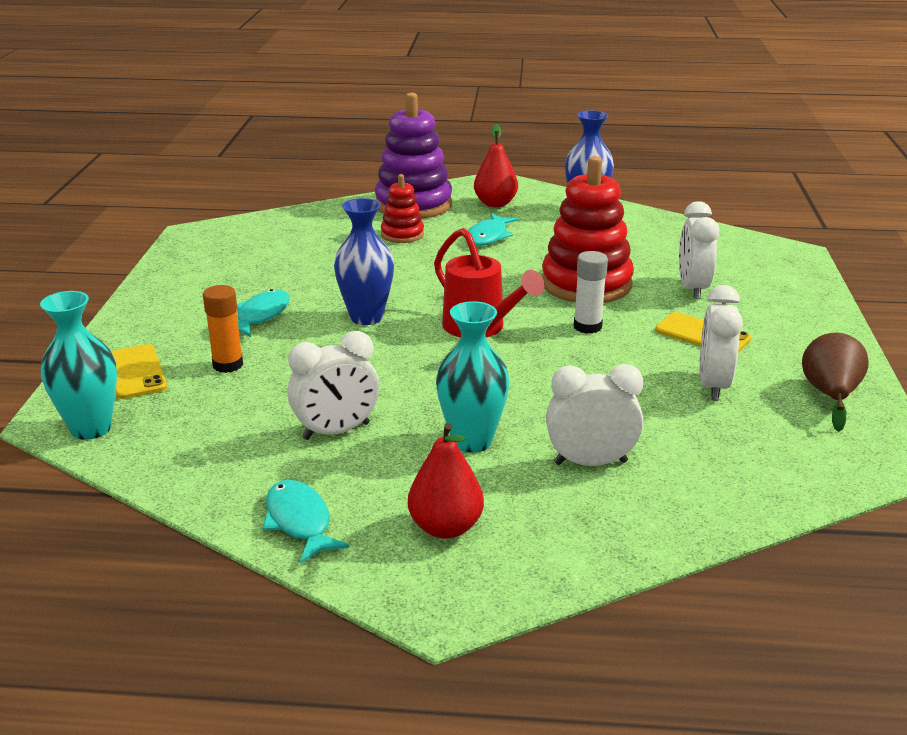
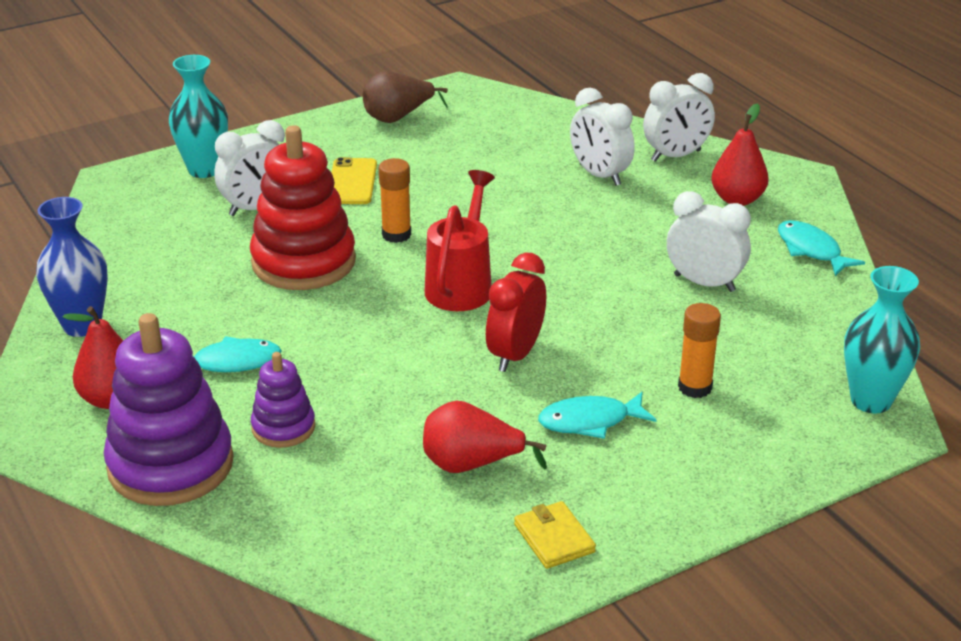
camera: 125 degrees left, 5 degrees up
yellow phone [111,344,167,399] -> none
turquoise fish [262,480,350,564] -> turquoise fish turned 120 degrees clockwise [778,220,865,276]
blue vase [334,198,394,325] -> red clock [486,253,546,372]
red stacking toy [381,174,424,243] -> purple stacking toy [251,352,315,448]
turquoise vase [436,301,510,453] -> turquoise vase moved to [169,55,228,178]
white glue stick [574,251,608,334] -> orange glue stick [379,158,411,243]
white clock [699,285,743,401] -> white clock moved to [643,73,715,162]
none -> red pear [423,401,547,473]
none -> yellow wallet [514,501,596,569]

